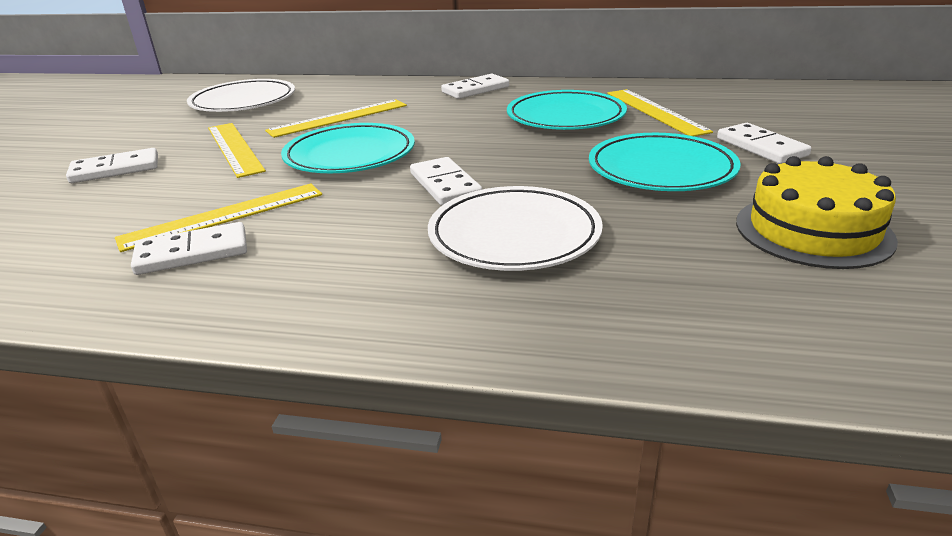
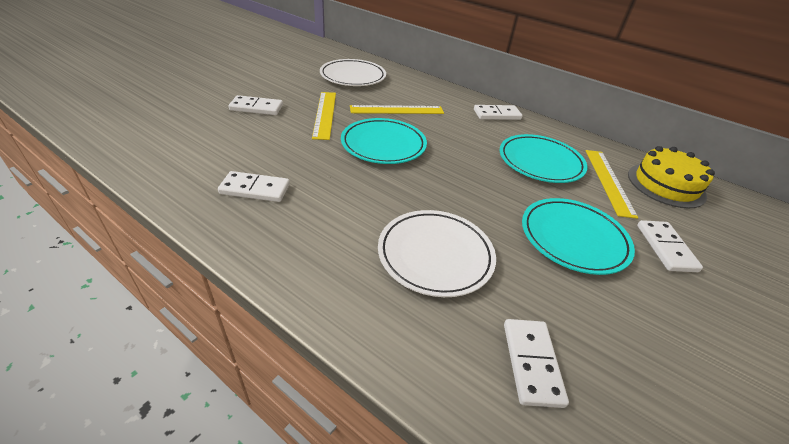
camera: 20 degrees right, 10 degrees up
yellow ruler [115,183,322,252] -> none
white domino [410,157,483,206] -> white domino moved to [504,319,569,408]
yellow cake [736,156,898,269] -> yellow cake moved to [628,146,715,208]

